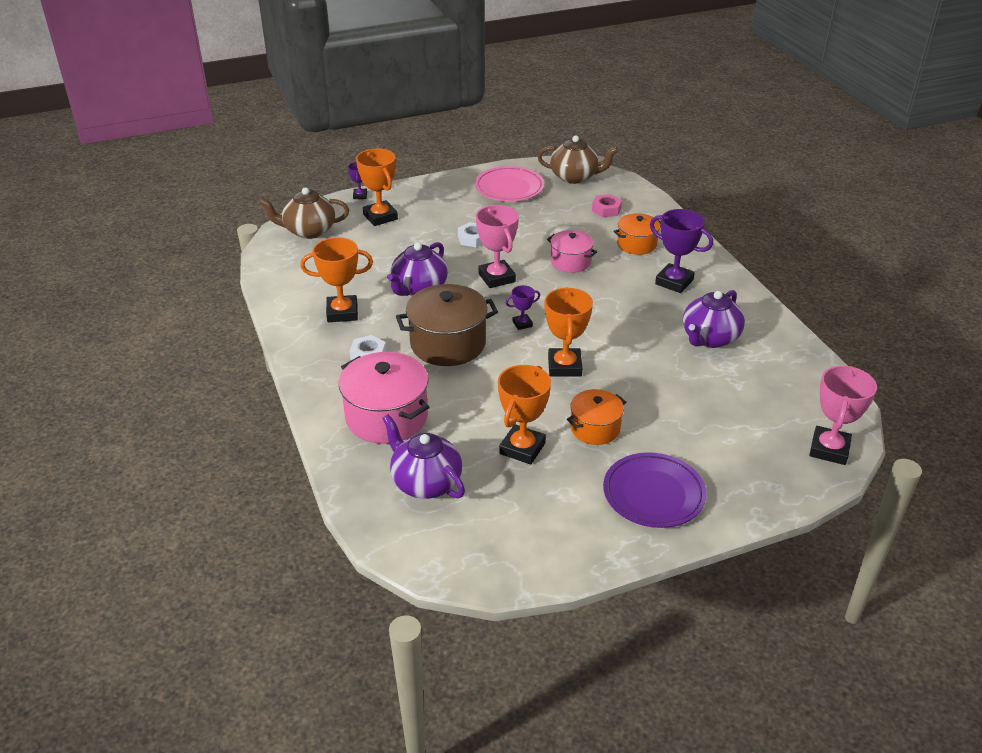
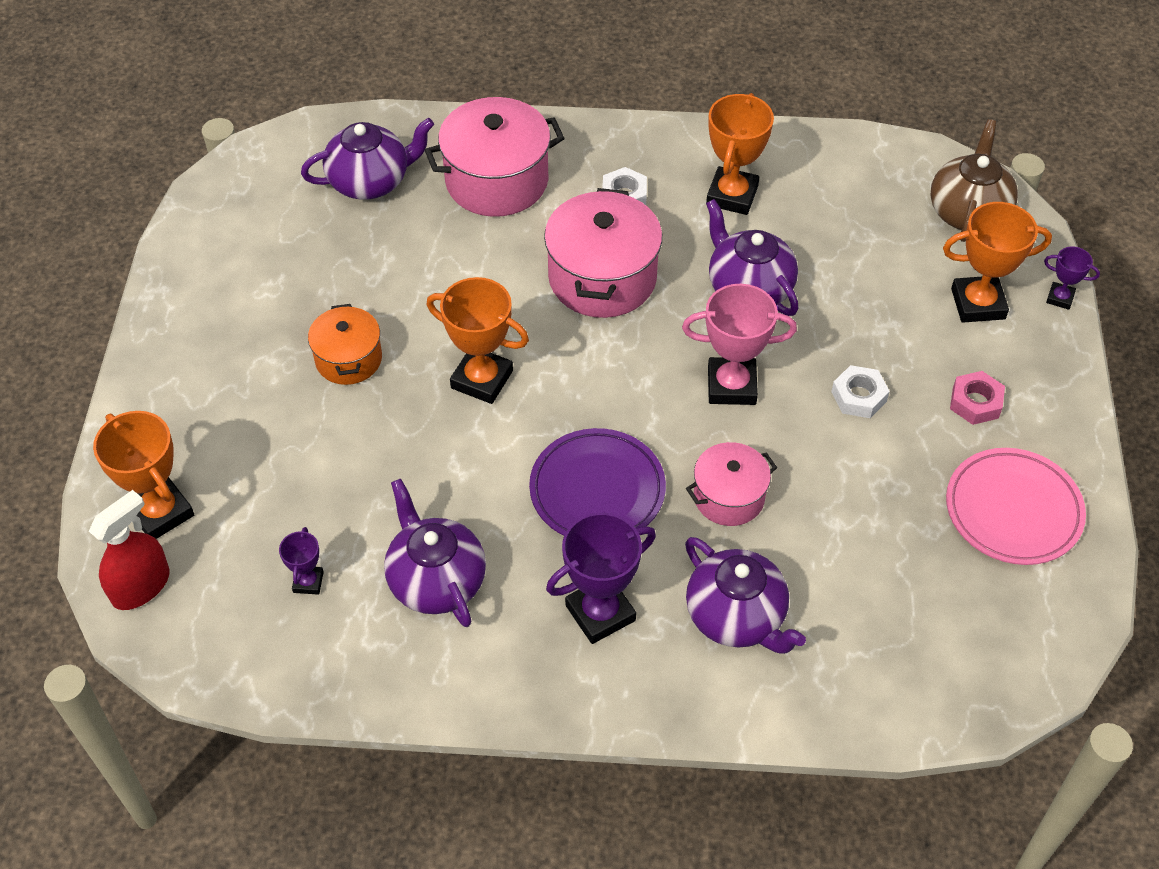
camera: 115 degrees right, 15 degrees up
brown pot [396,284,498,366] -> pink pot [544,188,662,318]
orange trophy [498,365,551,465] -> orange trophy moved to [93,411,194,539]
purple trophy [506,285,540,330] -> purple trophy moved to [279,527,324,595]
brown teapot [537,136,619,184] -> none
pink nut [592,194,622,217] -> pink nut moved to [950,371,1005,425]
purple plate [603,452,706,528] -> purple plate moved to [529,428,666,536]
orange pot [614,213,661,255] -> purple teapot [685,537,806,654]
pink trophy [809,366,877,465] -> red spray bottle [89,490,170,610]

